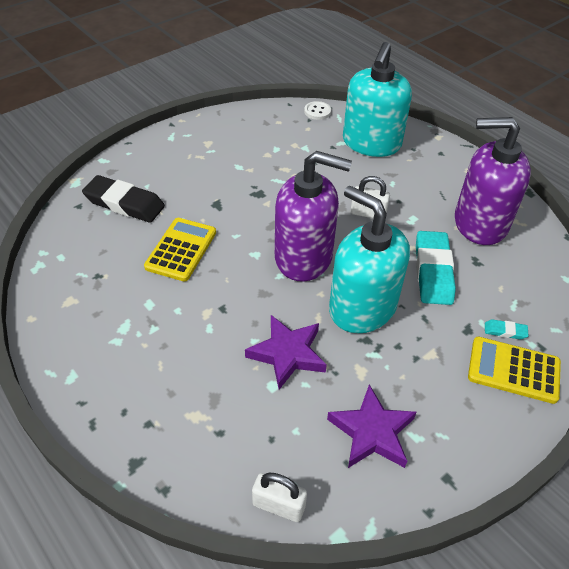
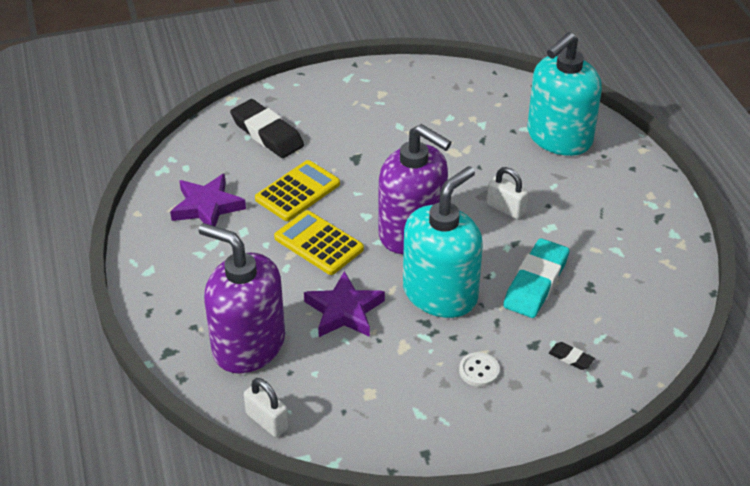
camera: 25 degrees right, 5 degrees down
white button [304,101,331,120] -> white button moved to [459,352,500,387]
purple star [327,384,417,468] -> purple star moved to [170,174,246,226]
turquoise soap dispenser [329,186,410,333] -> turquoise soap dispenser turned 60 degrees clockwise [403,166,483,318]
purple soap dispenser [455,117,531,245] -> purple soap dispenser moved to [199,223,285,374]
yellow calculator [468,337,561,404] -> yellow calculator moved to [274,210,364,275]
turquoise eraser [485,319,529,339] -> black eraser [549,342,595,370]

